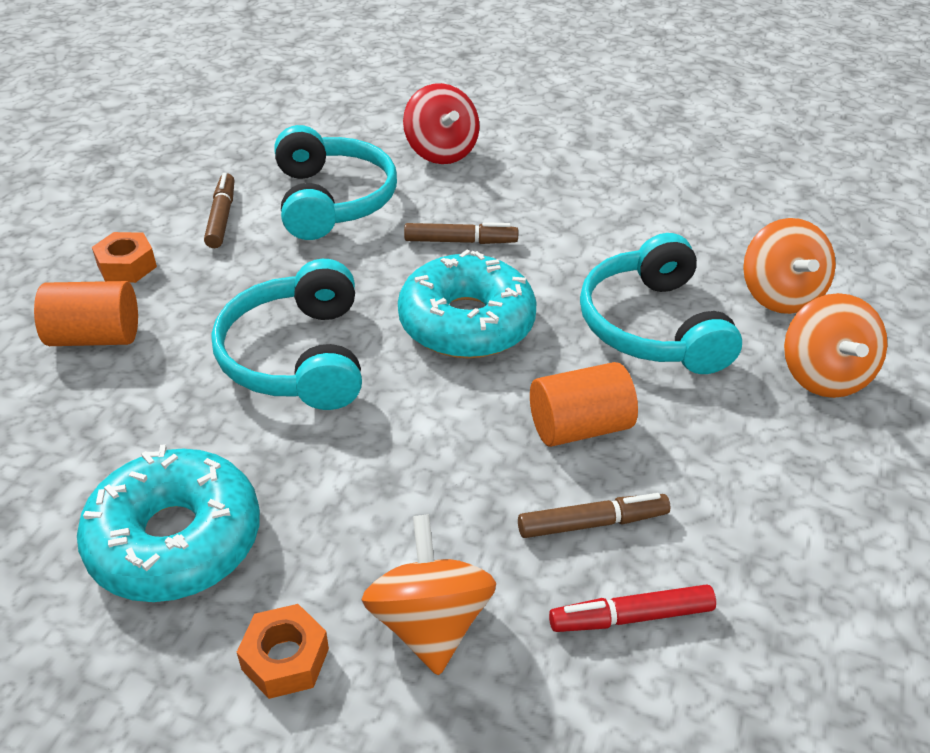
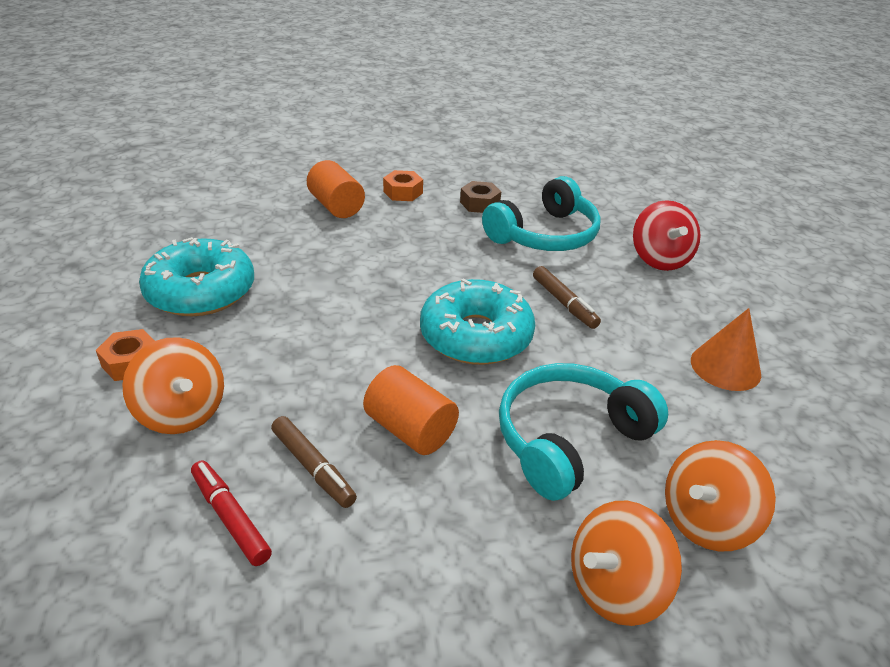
camera: 60 degrees right, 5 degrees down
brown marker [204,173,234,248] -> brown nut [460,181,501,213]
turquoise headphones [212,259,362,410] -> none
orange spinning top [361,514,496,676] -> orange spinning top turned 90 degrees clockwise [122,337,224,434]
red spinning top [403,83,480,164] -> red spinning top turned 45 degrees counterclockwise [633,200,701,271]
none -> orange cone [691,308,761,391]

